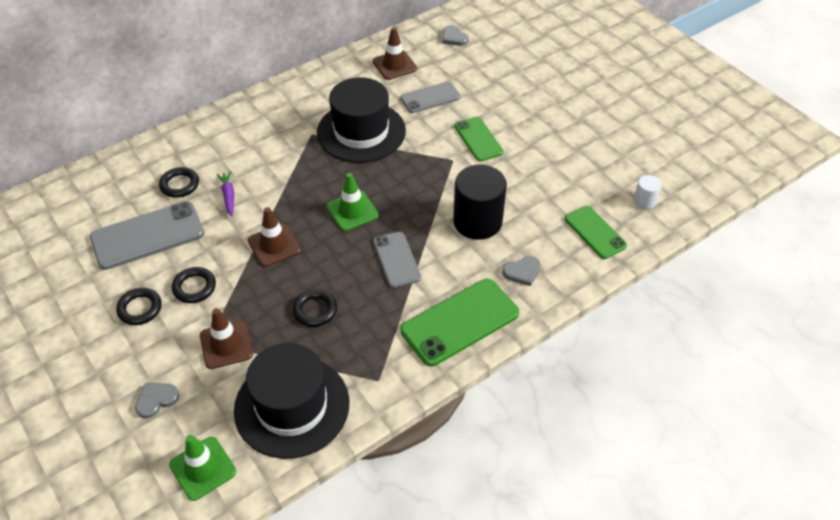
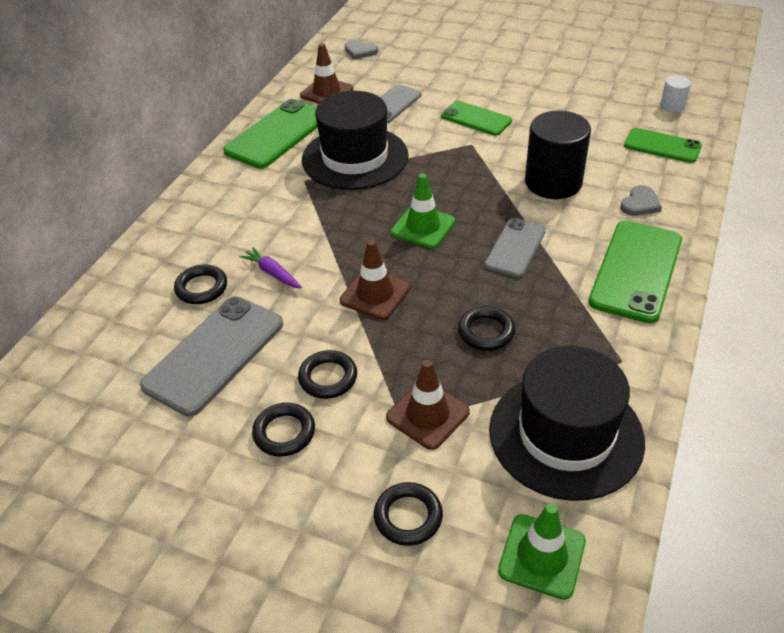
camera: 30 degrees left, 5 degrees down
grey heart [135,382,179,418] -> black ring [374,482,443,546]
grey phone [373,232,421,288] -> grey phone turned 75 degrees clockwise [484,218,546,278]
none -> green phone [223,99,318,168]

